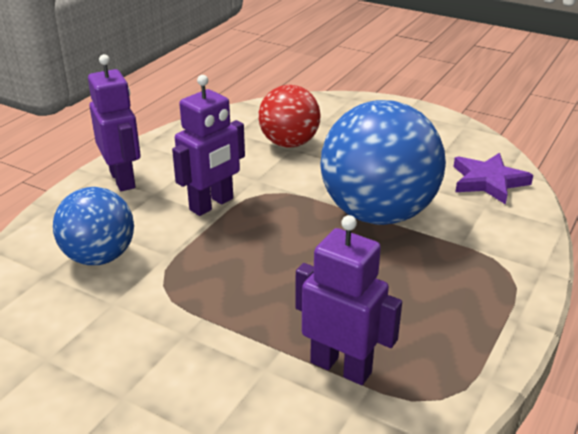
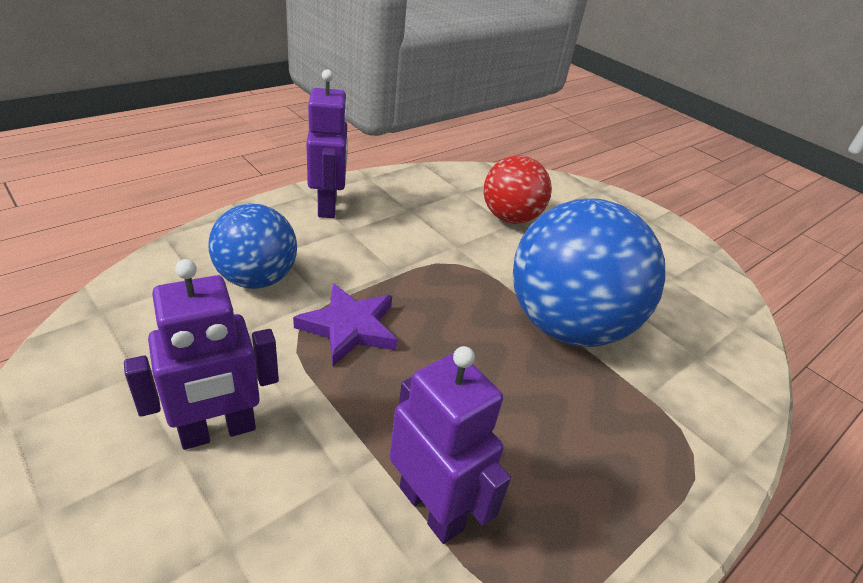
camera: 15 degrees right, 5 degrees up
purple robot [172,75,245,216] -> purple robot moved to [124,259,279,450]
purple star [453,153,533,205] -> purple star moved to [293,283,397,366]

